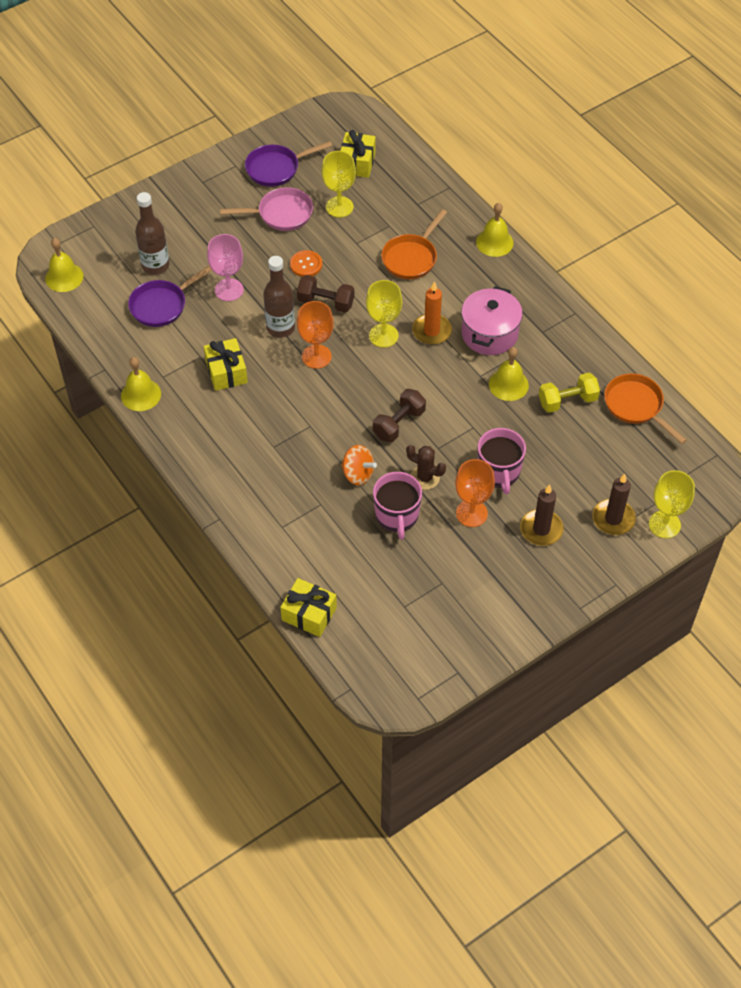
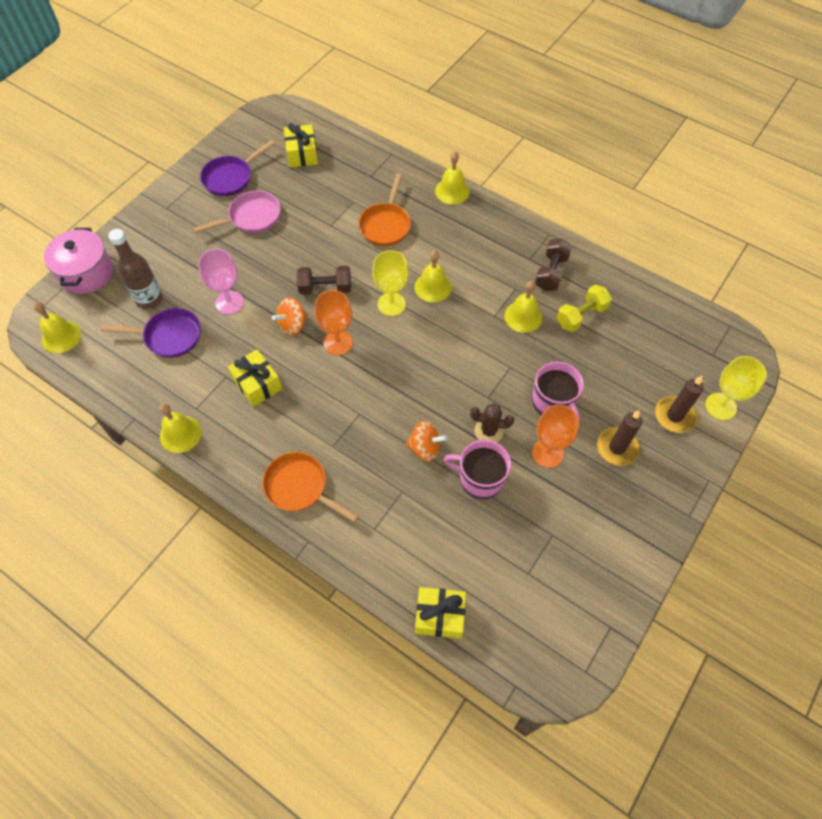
camera: 20 degrees left, 5 degrees up
purple pan [128,265,213,327] -> purple pan turned 120 degrees counterclockwise [101,308,201,358]
brown bottle [263,256,295,338] -> orange spinning top [272,297,308,335]
orange button [290,250,322,277] -> none
yellow goblet [322,151,356,217] -> none
brown dumbbell [373,389,426,442] -> brown dumbbell moved to [535,238,572,291]
pink mug [373,472,422,540] -> pink mug turned 135 degrees clockwise [443,440,511,500]
orange candle [412,281,452,345] -> yellow bell [415,250,452,302]
pink pot [461,286,523,355] -> pink pot moved to [44,228,113,294]
orange pan [604,373,687,444] -> orange pan moved to [262,452,359,522]

